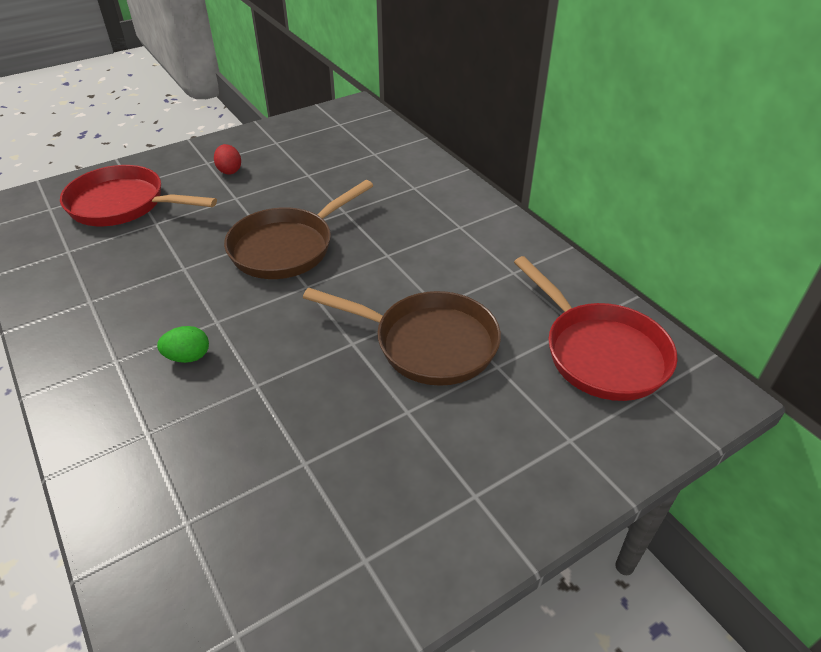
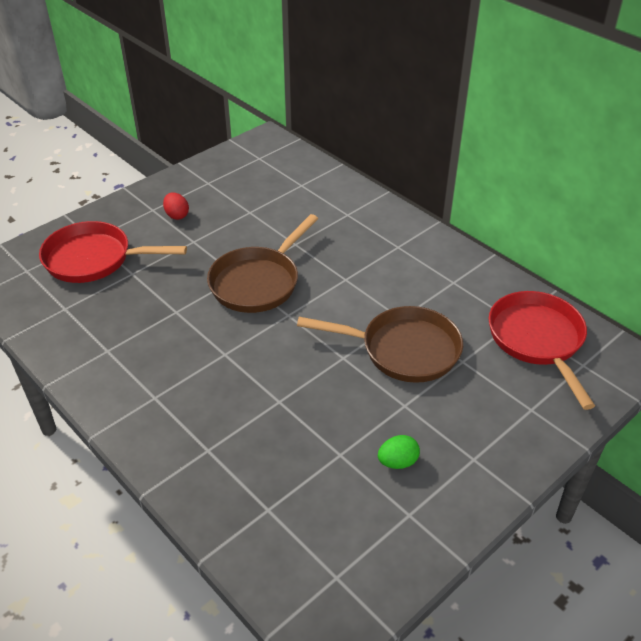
camera: 10 degrees left, 0 degrees up
green egg [157,326,209,363] -> green egg moved to [378,435,420,469]
red pan [514,256,678,401] -> red pan turned 150 degrees counterclockwise [489,291,595,410]

